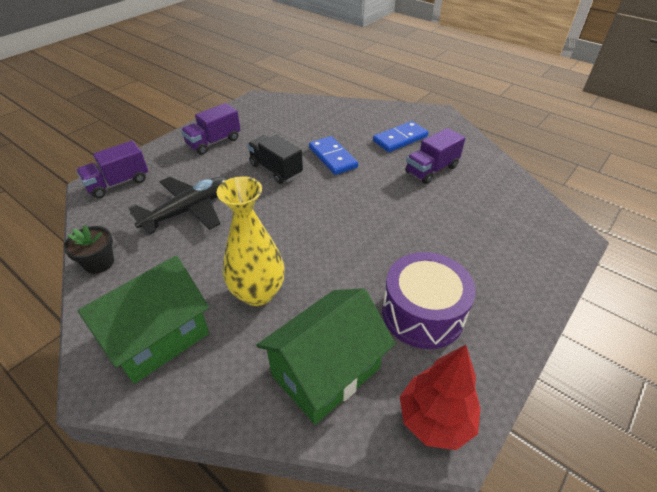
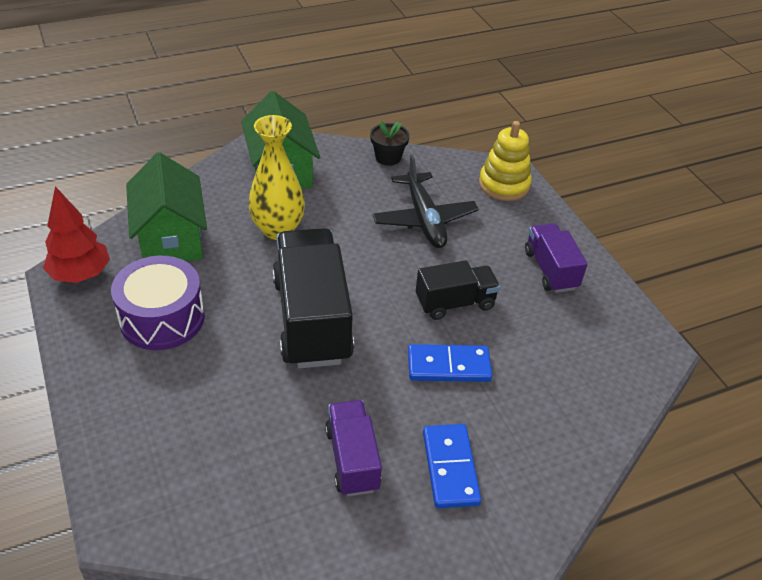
camera: 115 degrees right, 0 degrees up
purple truck [76,141,148,198] -> yellow stacking toy [479,121,532,201]
none -> black truck [272,228,354,368]

